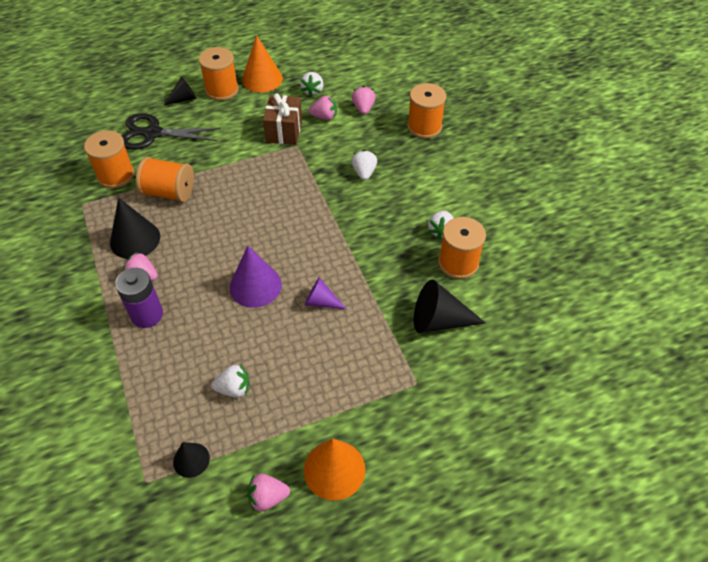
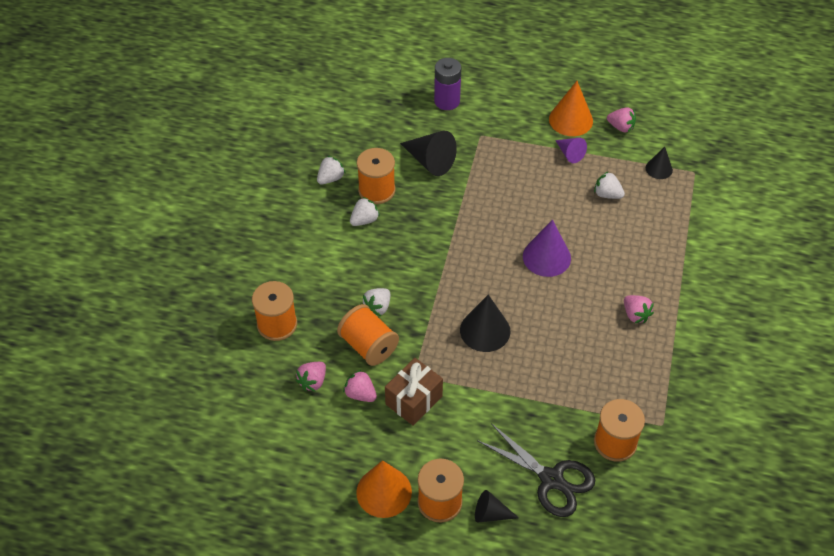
camera: 145 degrees left, 0 degrees up
black cone [110,198,160,259] -> black cone moved to [460,295,510,352]
purple battery [115,268,163,328] -> purple battery moved to [434,58,461,110]
orange spool [136,157,194,202] -> orange spool moved to [337,304,399,366]
white strawberry [300,72,324,97] -> white strawberry moved to [317,156,346,184]
purple cone [305,277,346,309] -> purple cone moved to [555,138,587,163]

